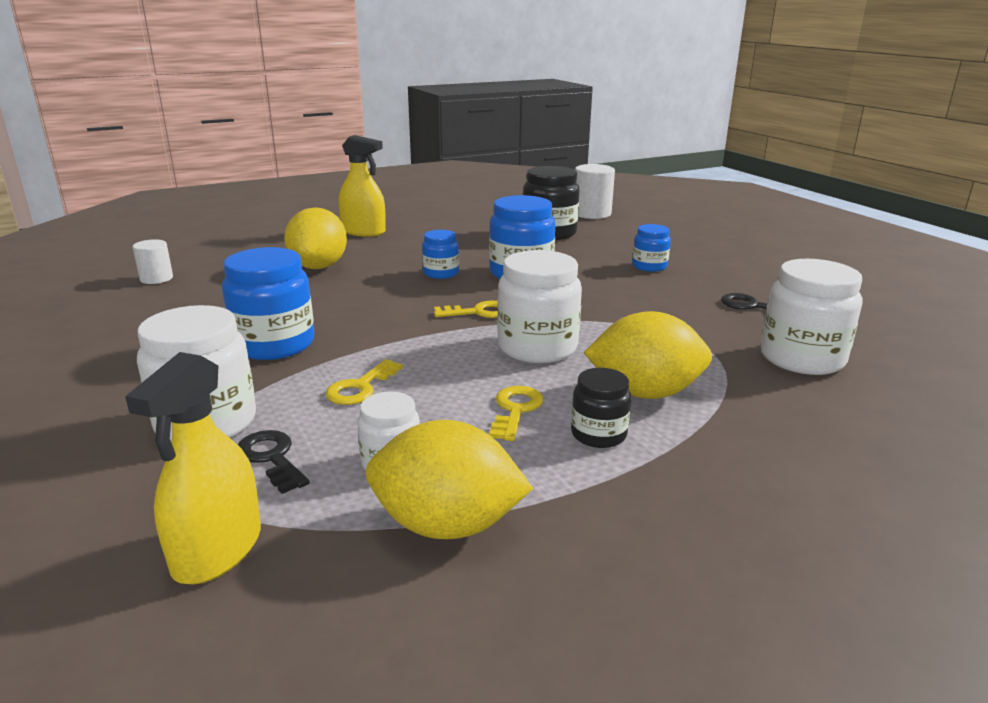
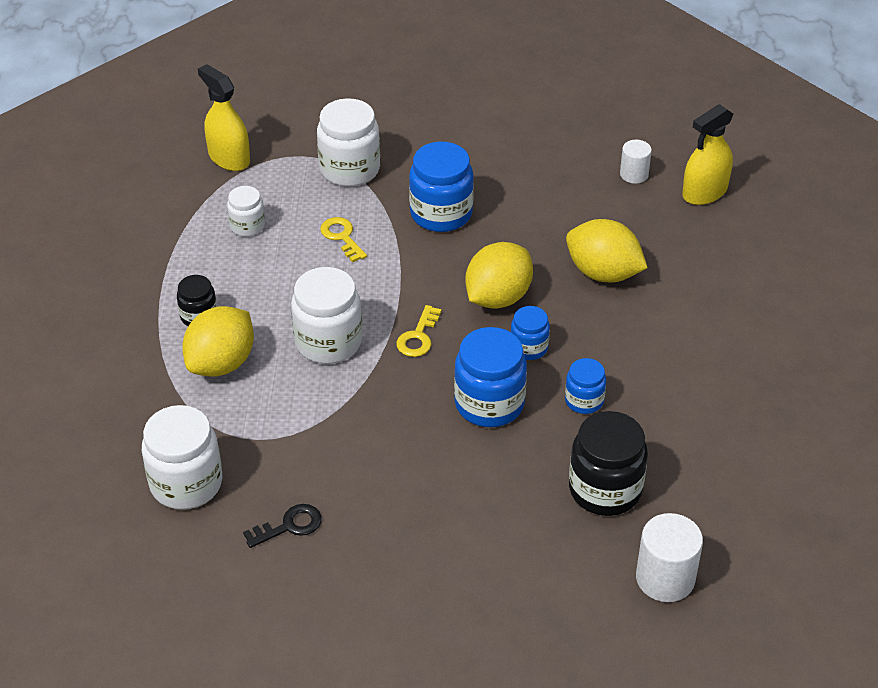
camera: 120 degrees right, 20 degrees up
black key [238,430,310,494] -> none
yellow spray bottle [338,135,386,237] -> yellow spray bottle moved to [682,104,733,205]
yellow lemon [366,420,533,539] -> yellow lemon moved to [465,242,533,309]
yellow key [489,386,544,441] -> none
blue jar [632,224,671,272] -> blue jar moved to [565,358,606,414]

